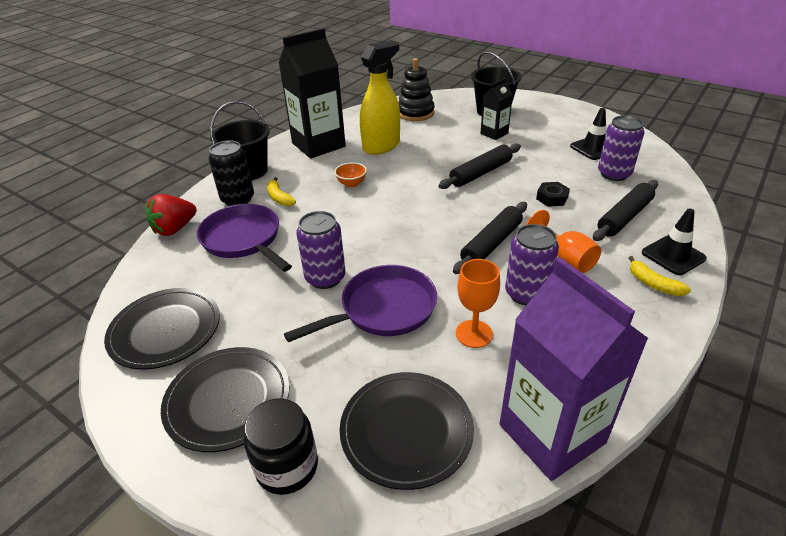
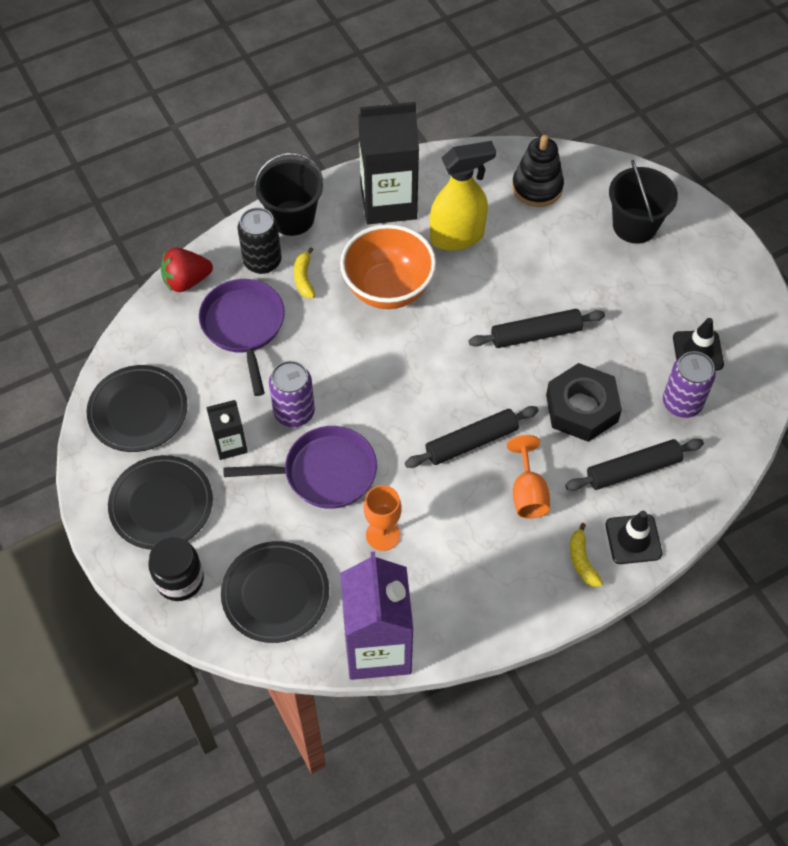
camera: 25 degrees right, 20 degrees up
orange bowl [334,162,367,188] -> orange bowl [340,224,436,309], size x2.48
black carton [480,78,513,140] -> black carton moved to [206,400,248,460]
purple can [505,224,559,305] -> none
black nut [536,182,570,207] -> black nut [546,363,622,442], size x2.03

